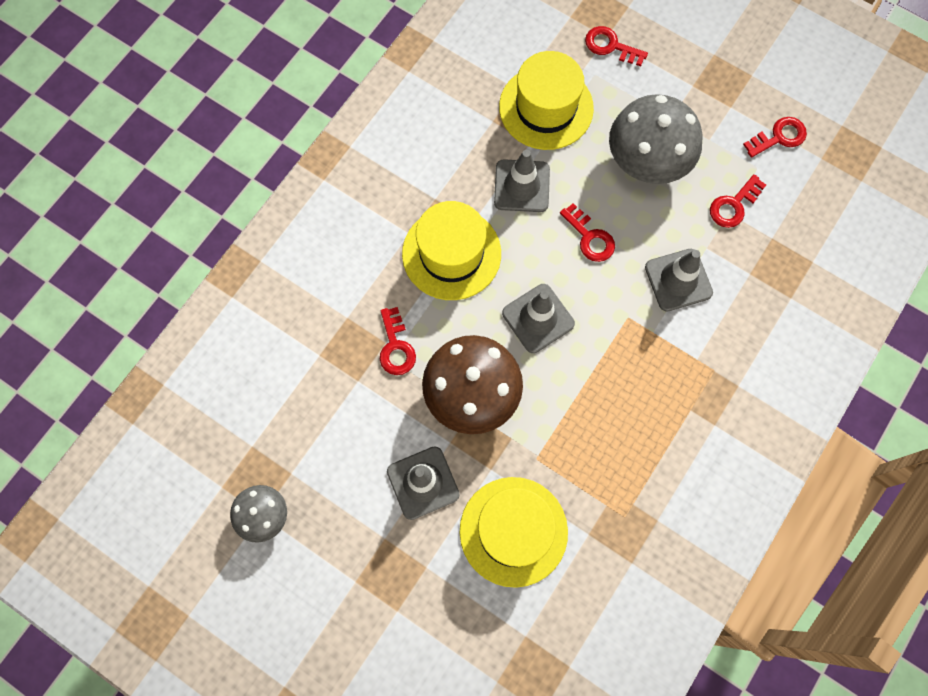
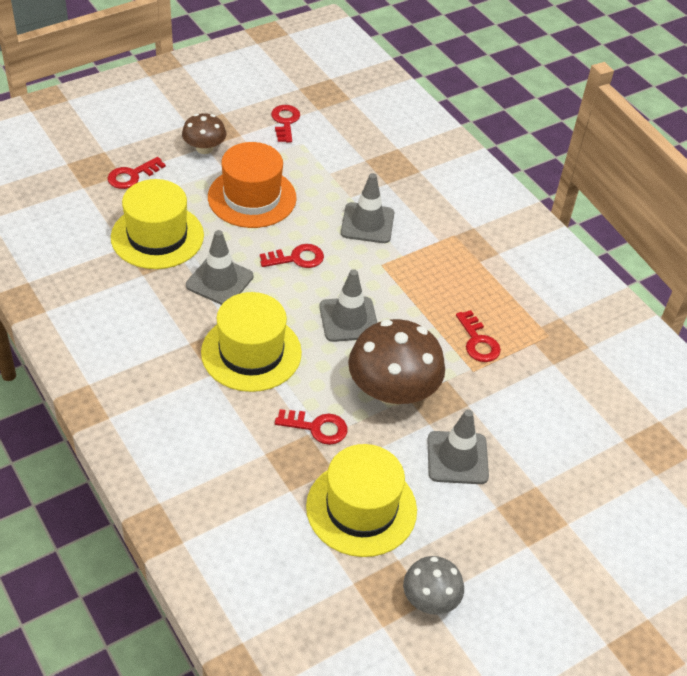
camera: 70 degrees left, 25 degrees down
yellow hat [460,477,568,588] -> yellow hat moved to [306,444,417,557]
grey mushroom [609,94,703,184] -> orange hat [208,142,297,228]
red key [710,174,766,228] -> red key moved to [456,310,501,362]
none -> brown mushroom [182,113,226,154]

